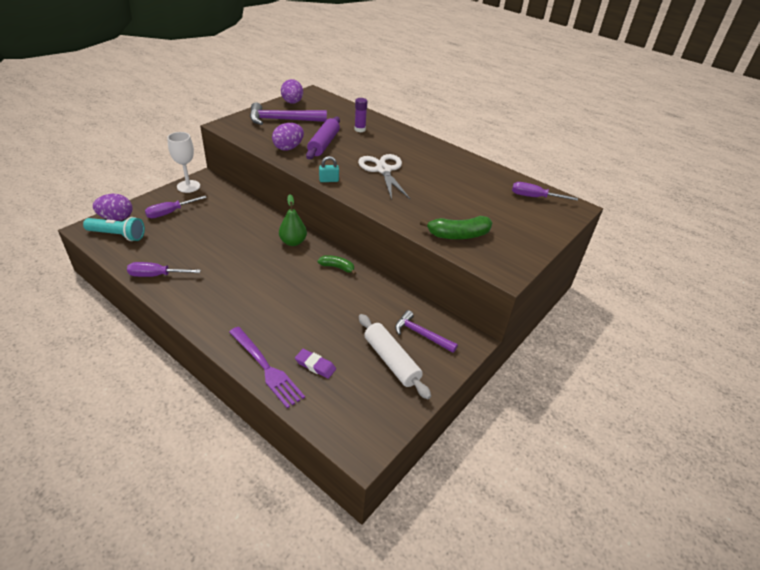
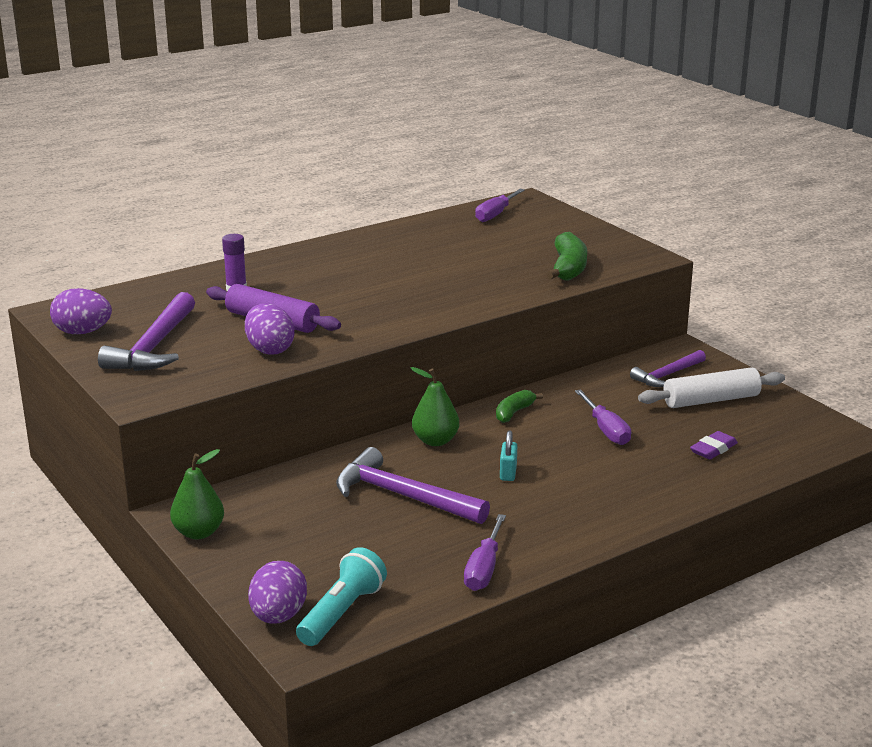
camera: 70 degrees left, 15 degrees down
purple screwdriver [145,196,207,218] -> purple screwdriver moved to [575,389,631,445]
white goblet [167,132,200,193] -> green pear [170,449,224,539]
purple fork [229,327,305,408] -> none
turquoise padlock [319,156,339,182] -> turquoise padlock moved to [500,430,517,481]
white scissors [358,154,410,200] -> none
none -> purple hammer [336,447,490,524]

